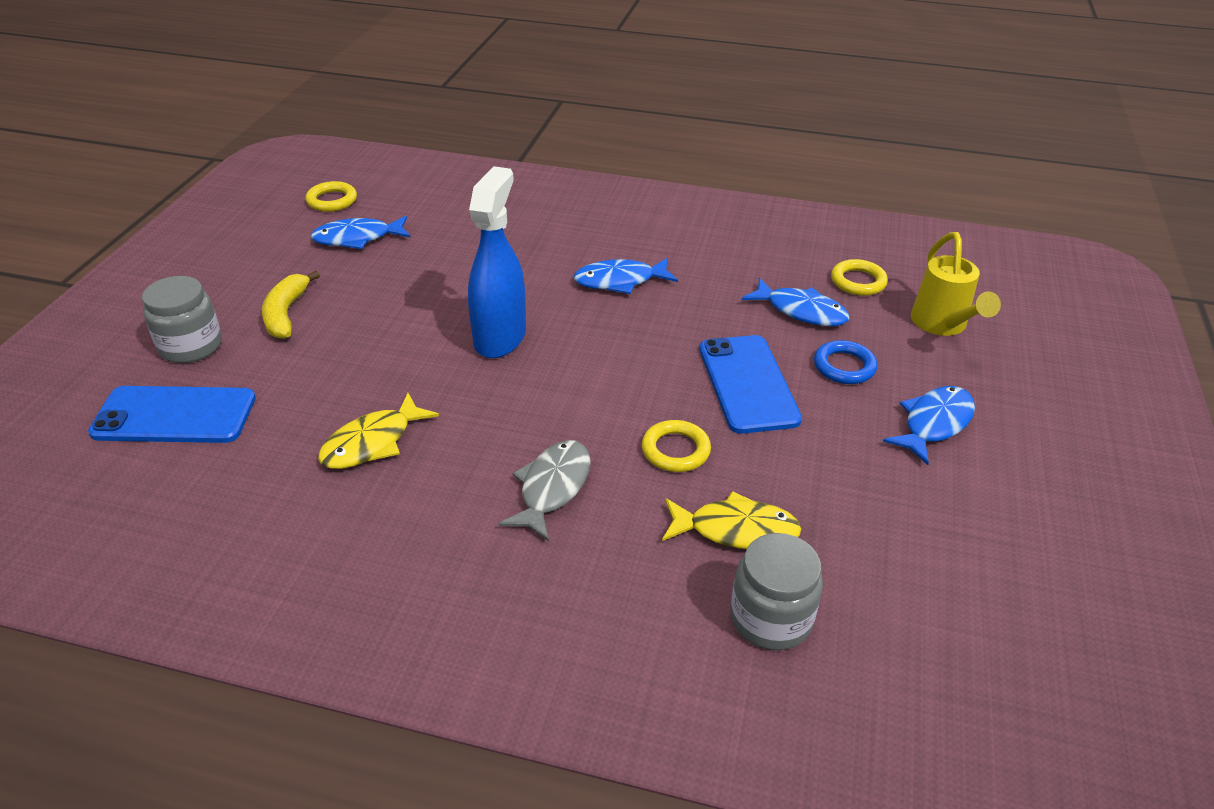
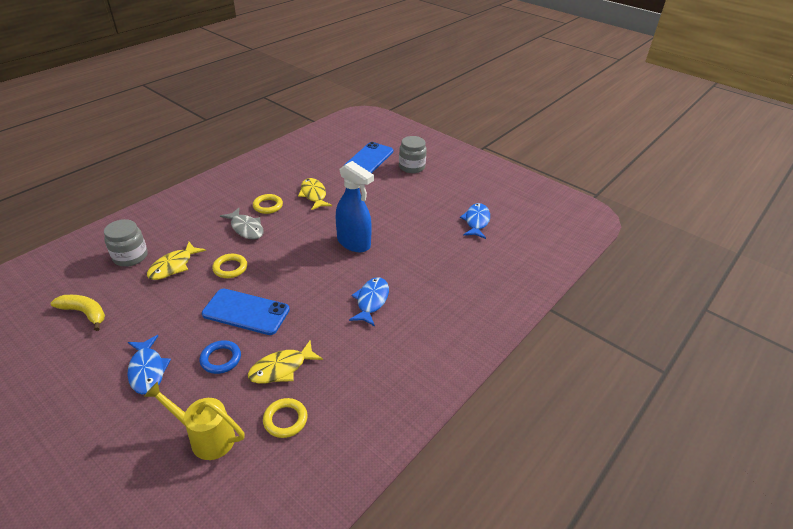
camera: 115 degrees right, 0 degrees up
yellow banana [262,271,320,339] -> yellow banana moved to [51,295,105,331]
yellow ring [306,181,357,212] -> yellow ring moved to [253,194,283,214]
blue fish [742,278,850,326] -> yellow fish [248,340,323,384]

